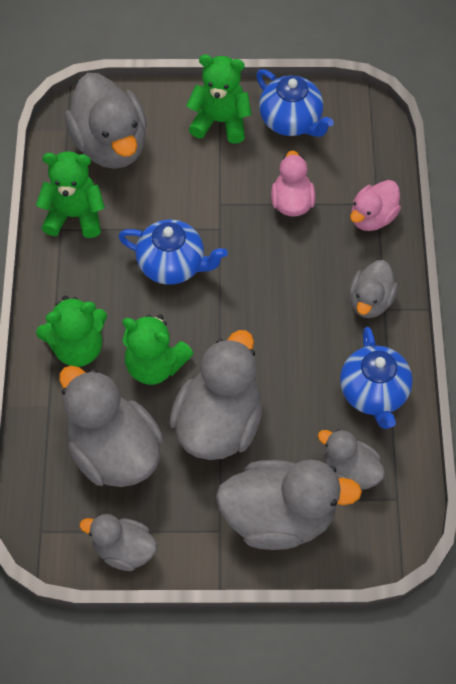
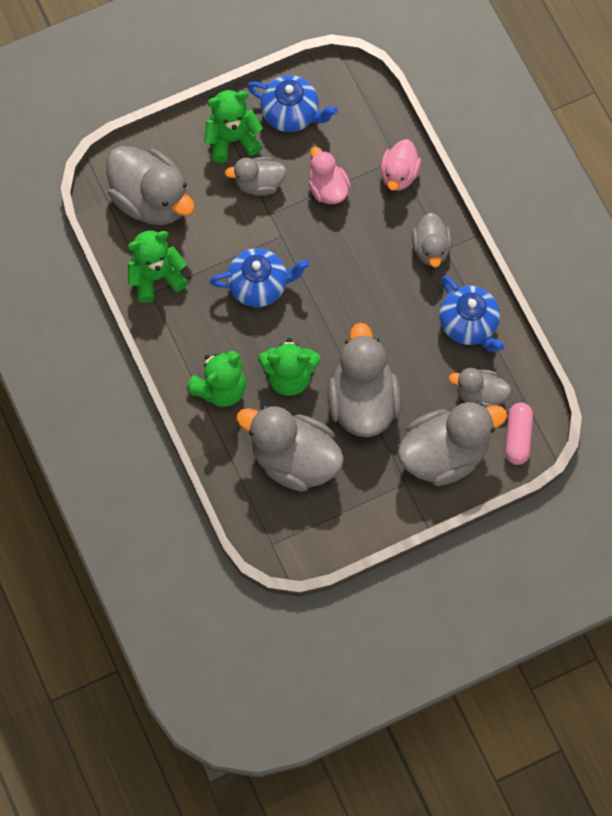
camera: 25 degrees left, 10 degrees up
grey duck [80,514,157,571] -> grey duck moved to [225,157,287,196]
none -> pink capsule [505,402,533,465]

